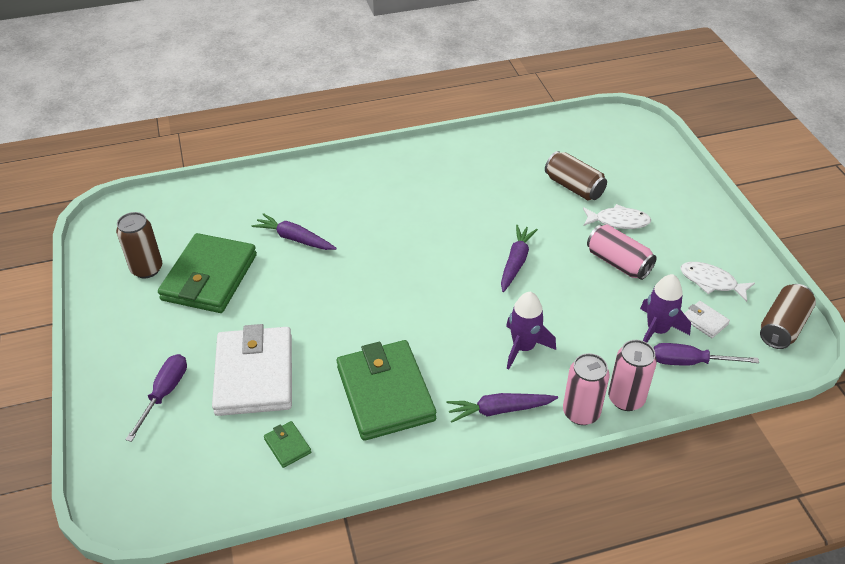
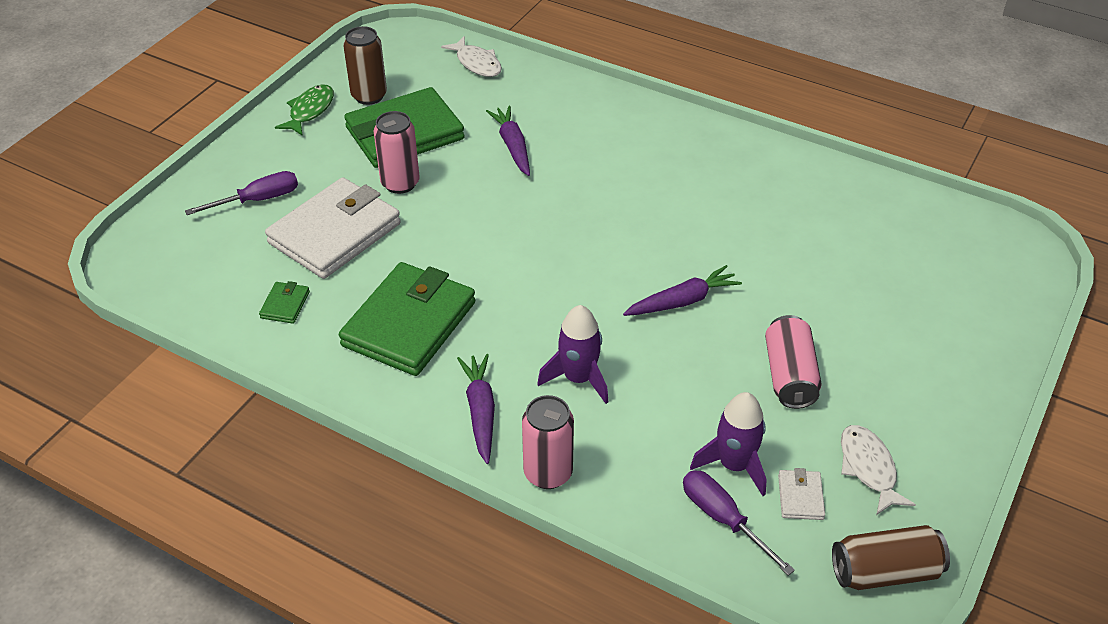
camera: 45 degrees right, 0 degrees up
purple carrot [447,393,558,423] -> purple carrot turned 45 degrees clockwise [457,354,495,464]
brown can [545,151,607,200] -> none
white fish [583,204,651,229] -> white fish moved to [441,36,502,77]
pink can [608,340,657,411] -> pink can moved to [374,111,420,194]
none -> green fish [275,84,334,136]

